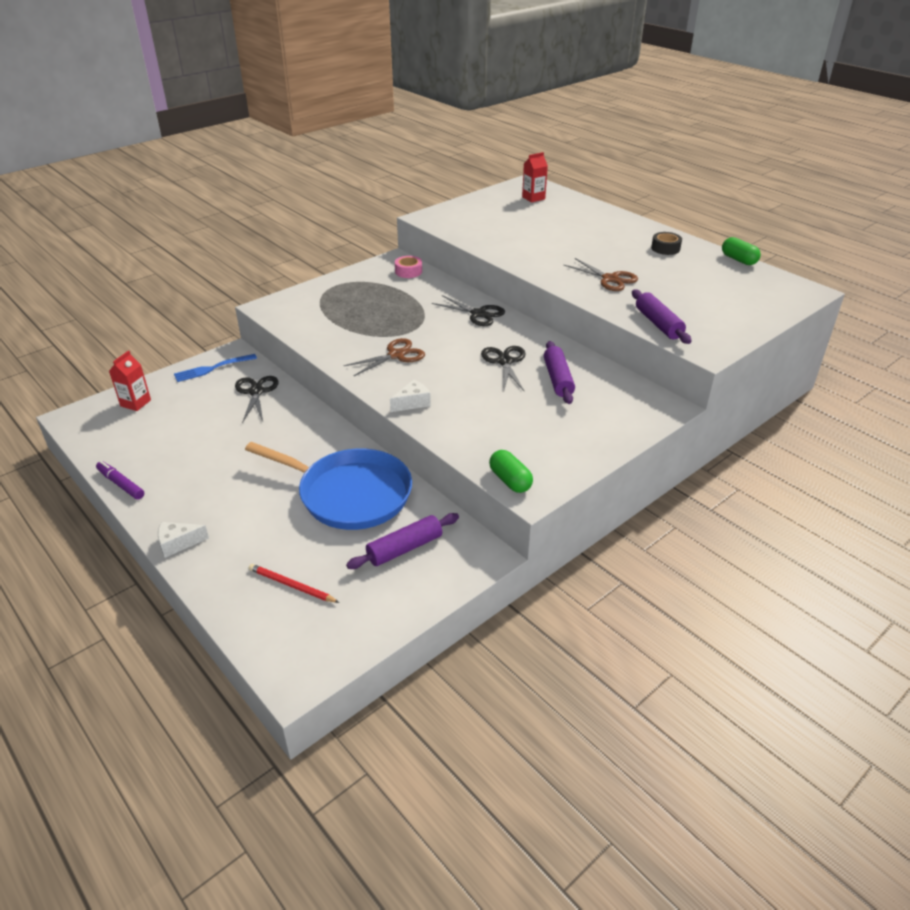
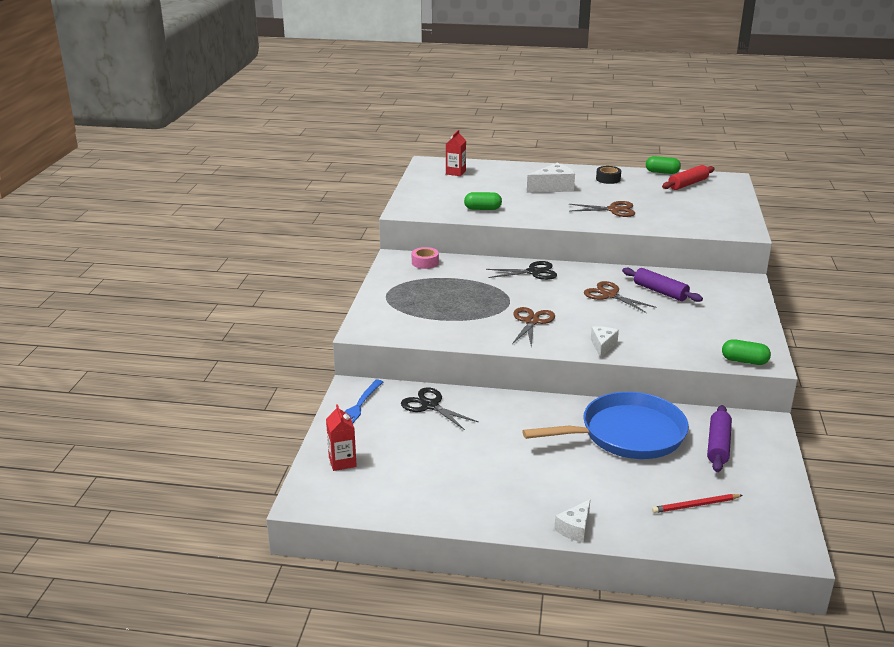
camera: 40 degrees left, 10 degrees down
purple marker [96,461,144,500] -> none
black scissors [481,346,526,392] -> brown scissors [584,281,657,313]
purple rolling pin [632,289,692,344] -> none
none -> green capsule [464,192,502,210]
none -> white cheese [527,163,575,193]
none -> red rolling pin [662,165,715,190]

